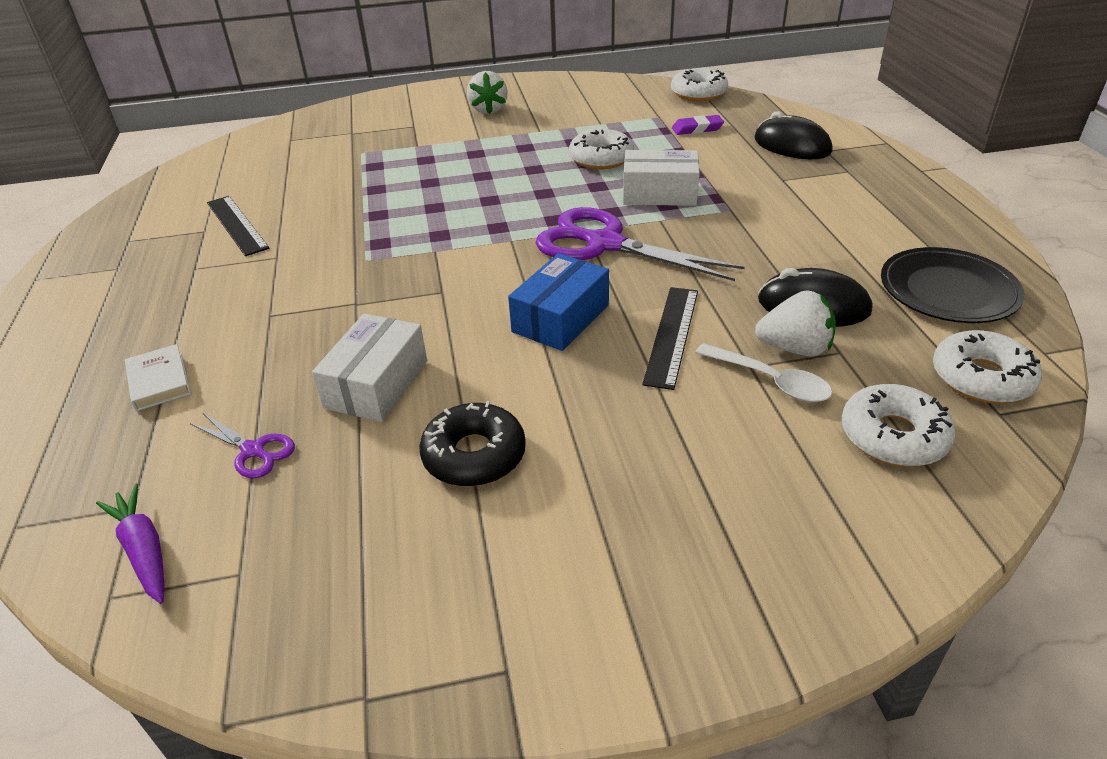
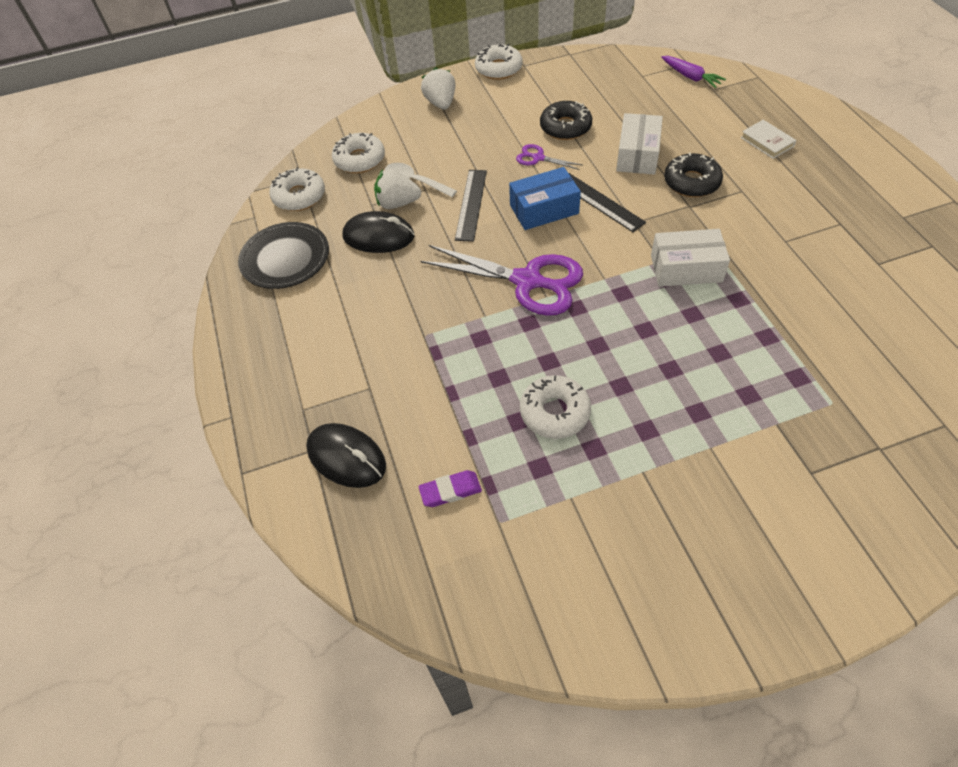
camera: 175 degrees right, 15 degrees up
purple scissors [190,413,295,479] -> purple scissors moved to [516,144,582,170]
black ruler [207,196,269,256] -> black ruler moved to [569,173,646,232]
white strawberry [467,71,508,114] -> white strawberry moved to [421,67,456,110]
blue box [508,253,609,351] -> blue box turned 45 degrees clockwise [509,167,581,230]
white box [623,150,700,206] -> white box moved to [651,229,730,287]
white donut [671,68,728,101] -> white donut moved to [475,44,523,80]
none -> black donut [664,152,723,197]

